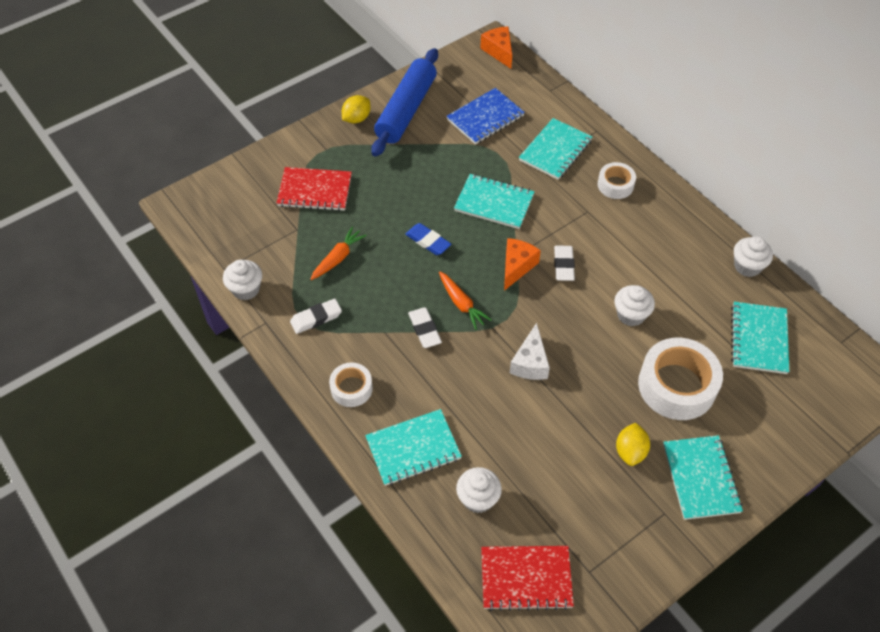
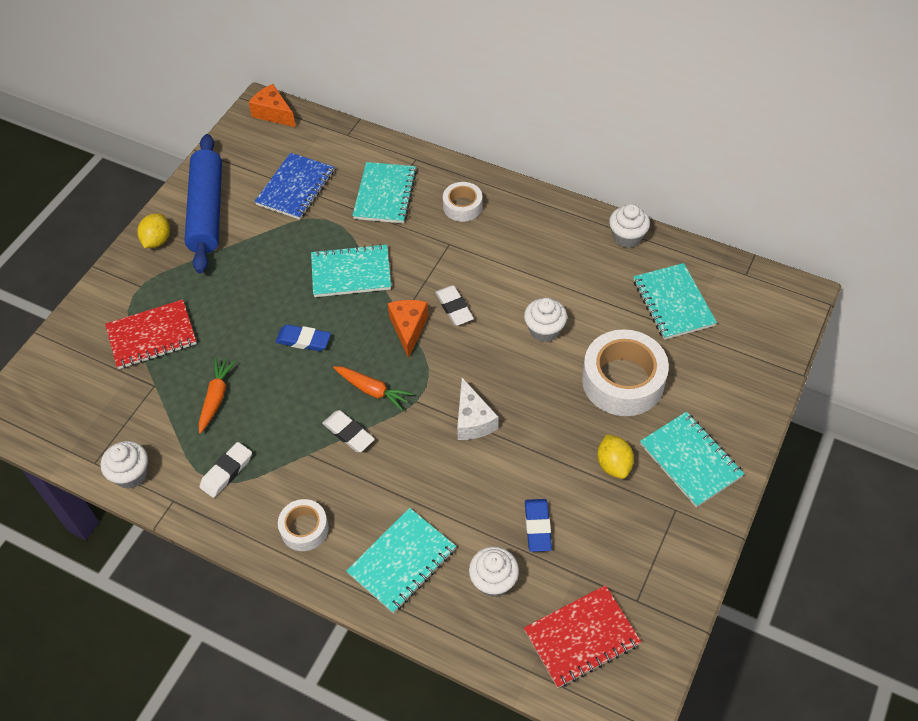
camera: 25 degrees left, 0 degrees up
none -> blue eraser [525,499,552,552]

